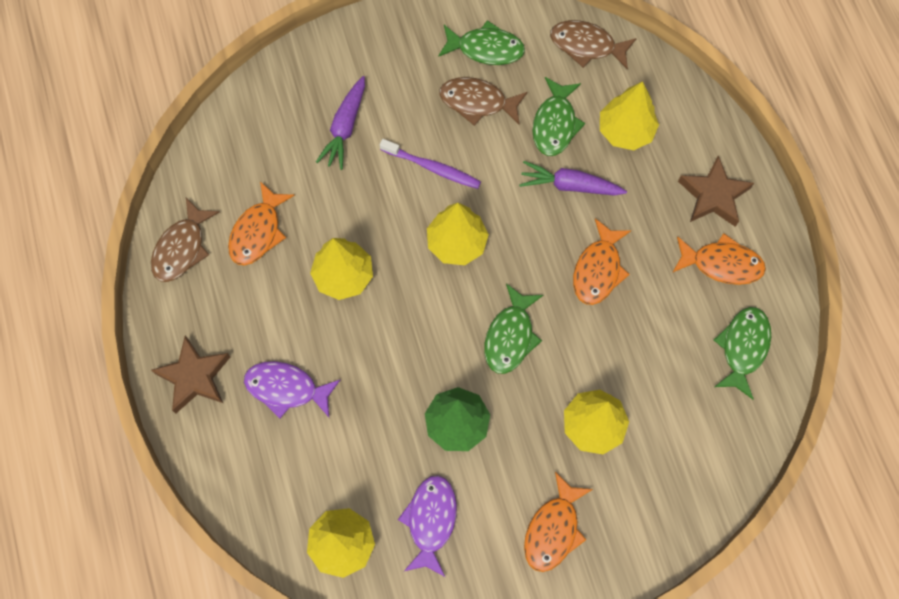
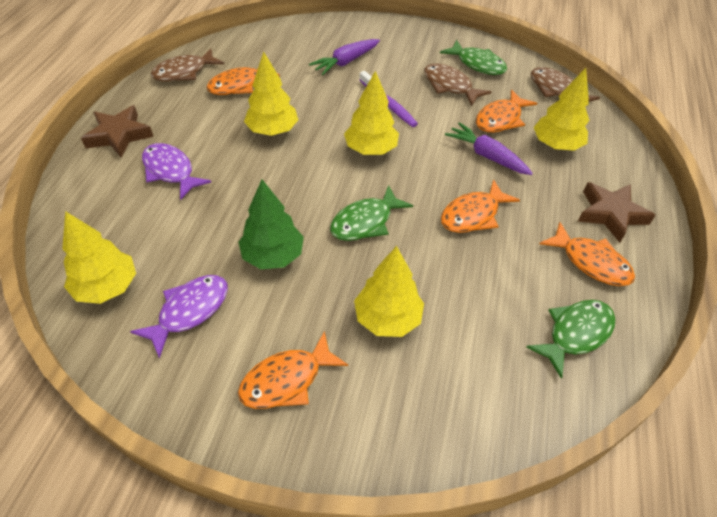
camera: 30 degrees right, 20 degrees down
green fish [532,77,585,156] -> orange fish [476,90,537,133]

